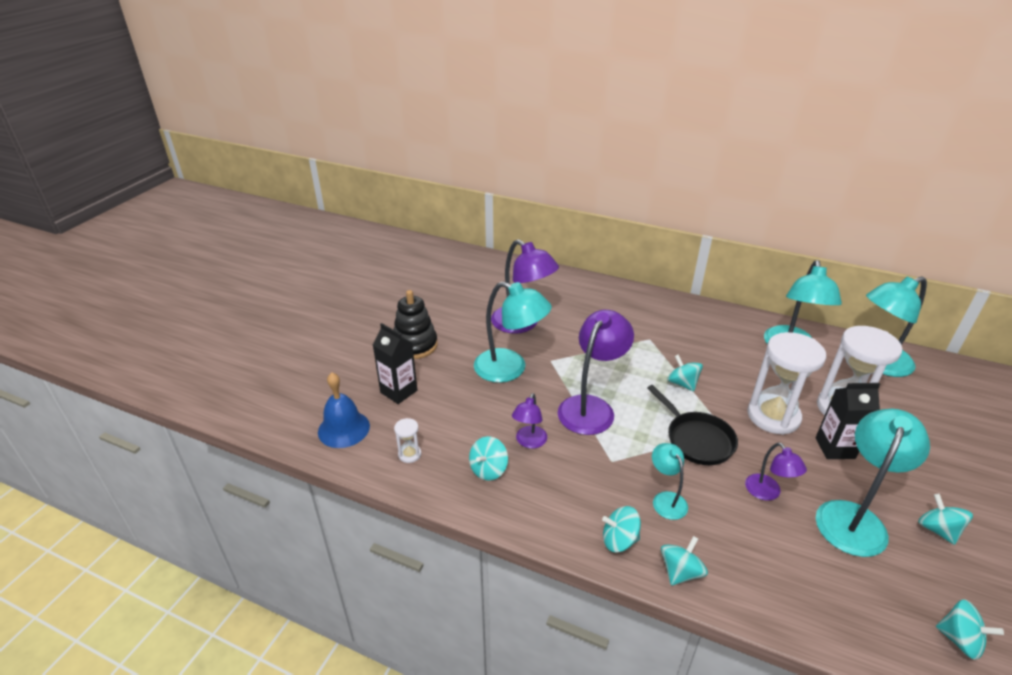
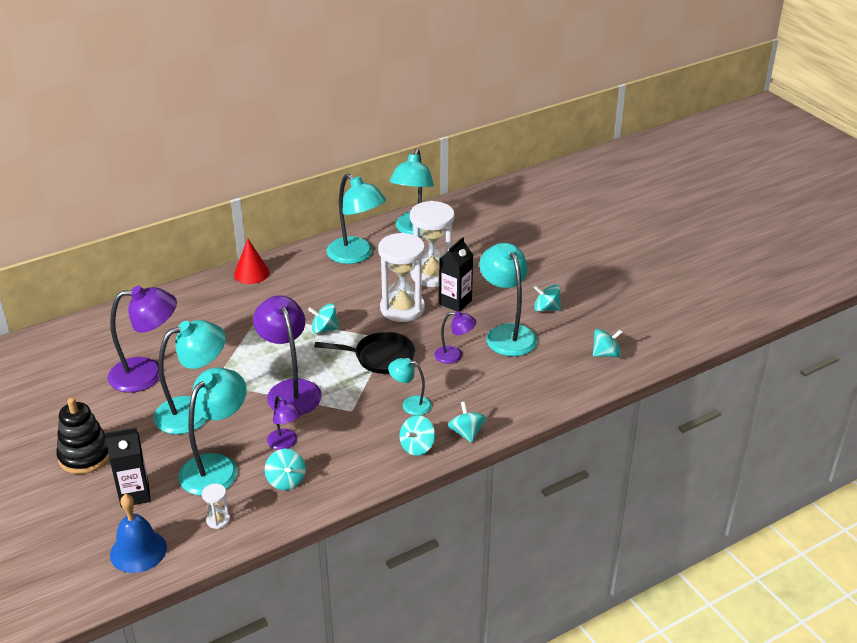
camera: 55 degrees left, 0 degrees up
none -> turquoise lamp [178,367,247,496]
none -> red cone [234,239,270,284]

